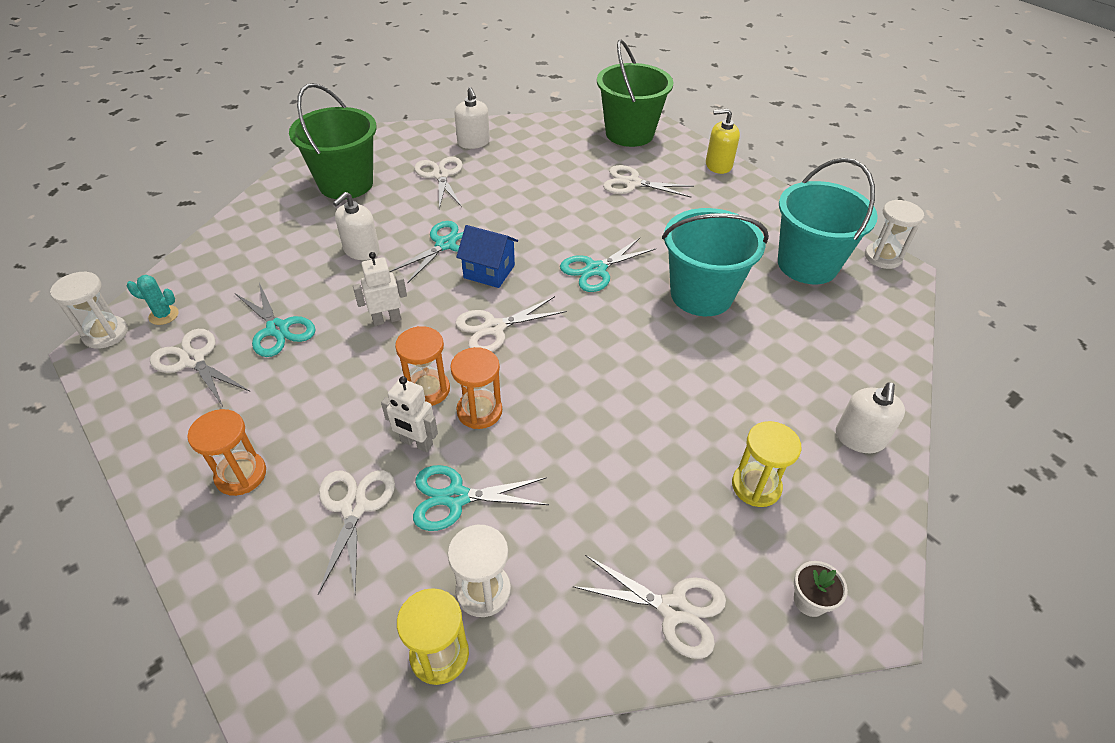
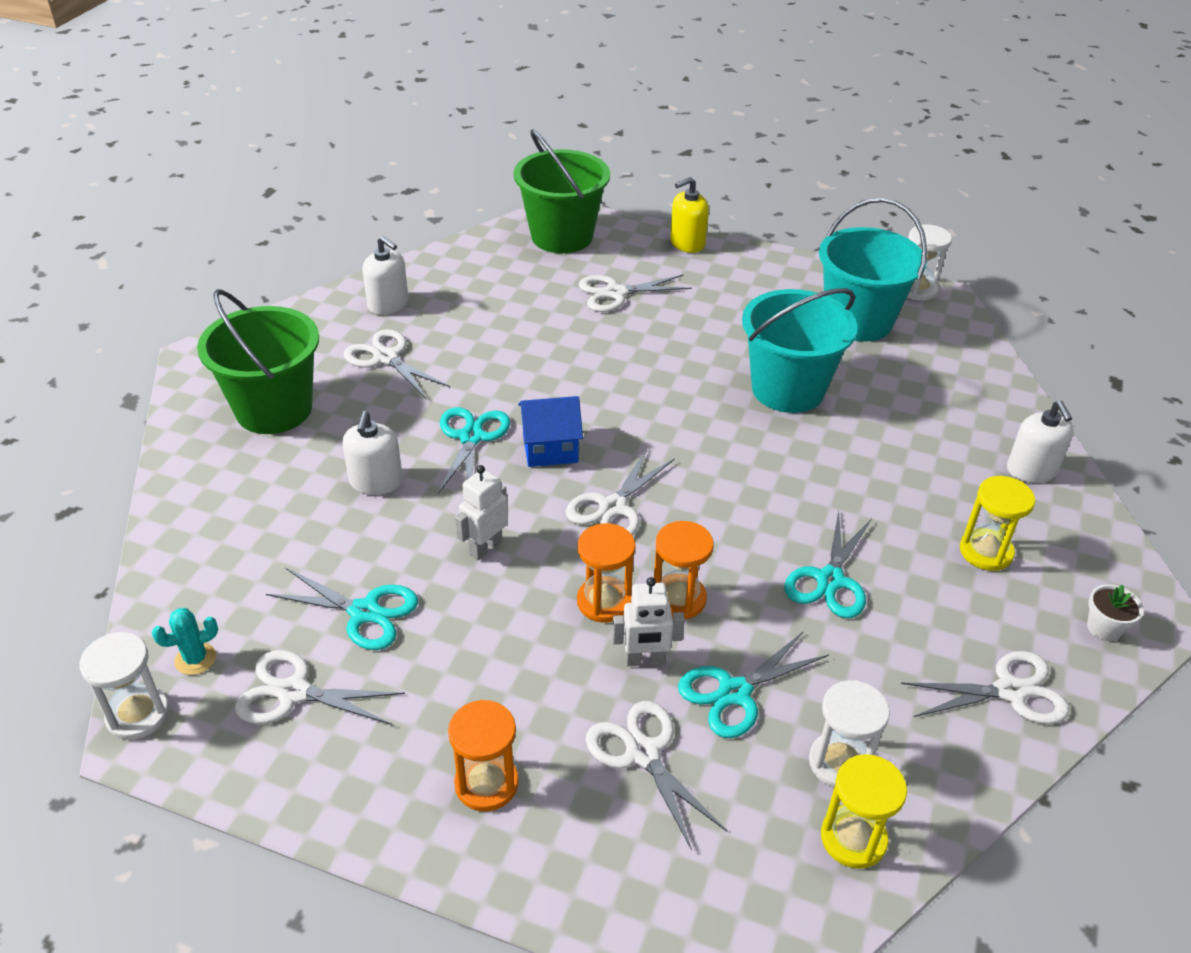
camera: 30 degrees left, 5 degrees down
turquoise scissors [560,238,656,292] -> turquoise scissors moved to [784,511,872,618]

